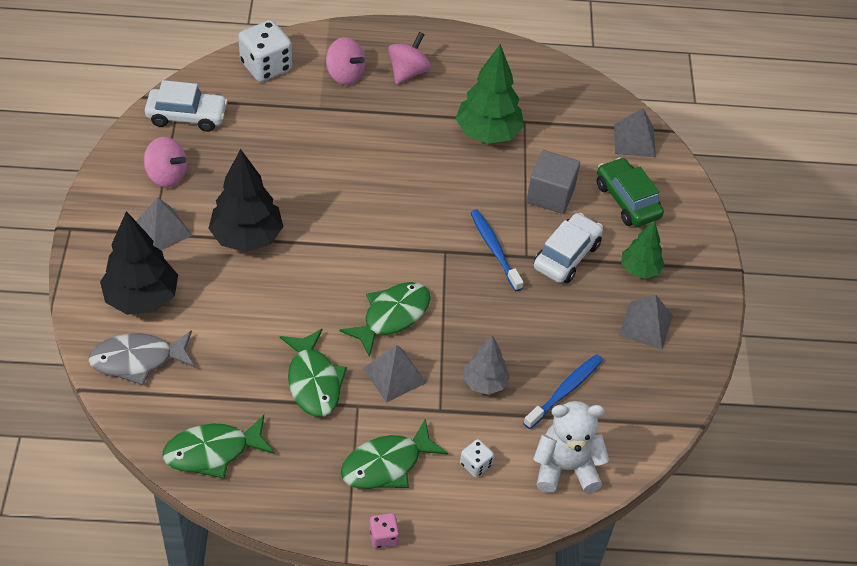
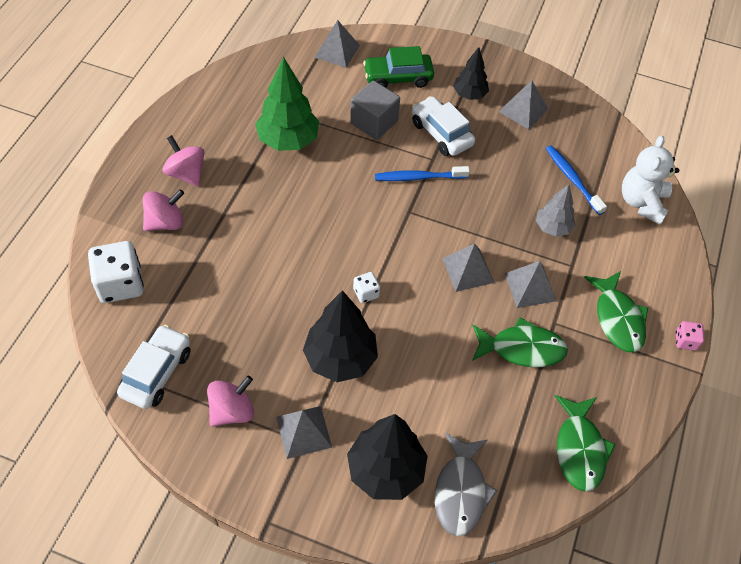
camera: 70 degrees left, 5 degrees up
green fish [339,282,430,357] -> grey pyramid [442,244,494,292]
white dice [460,439,494,478] -> white dice moved to [353,272,380,303]
green tree [621,220,665,279] -> black tree [453,47,489,100]

